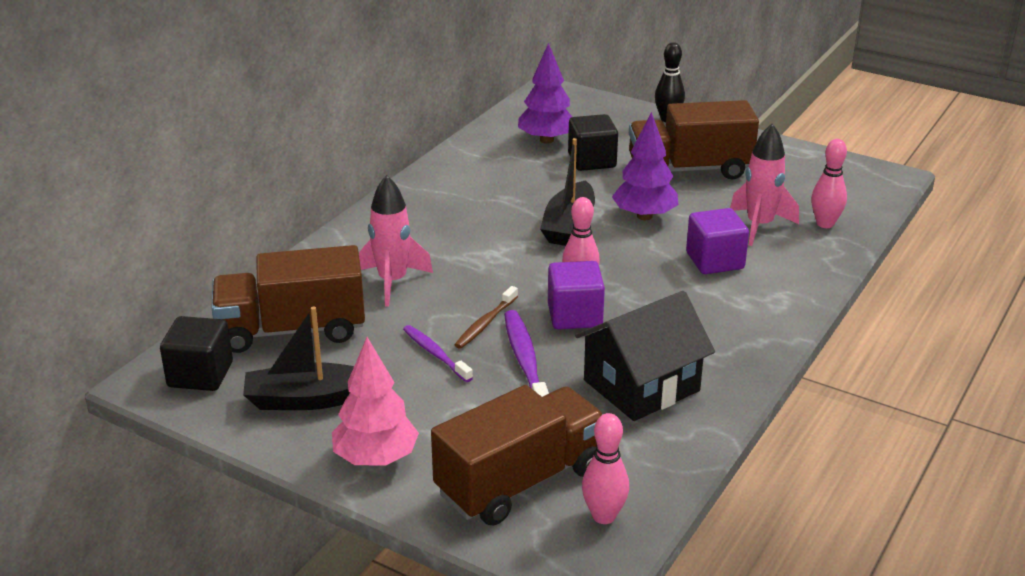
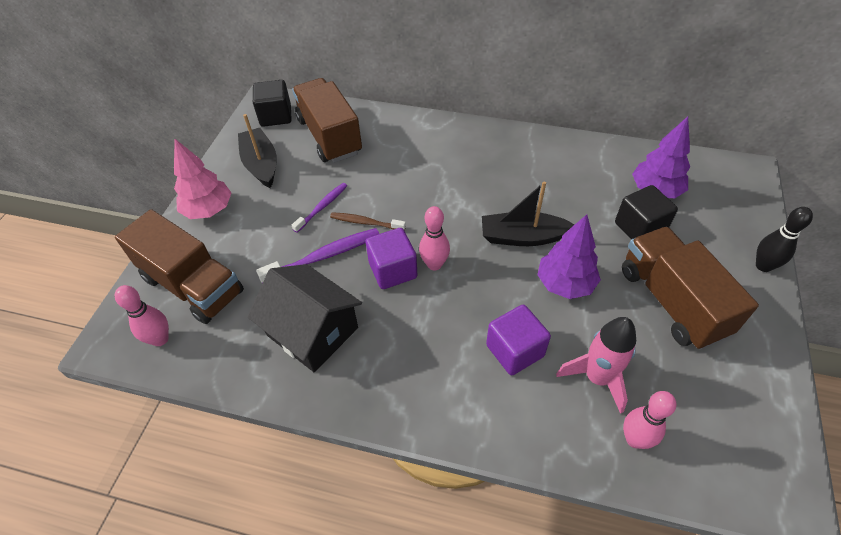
camera: 75 degrees right, 20 degrees up
pink rocket [359,175,433,307] -> none

